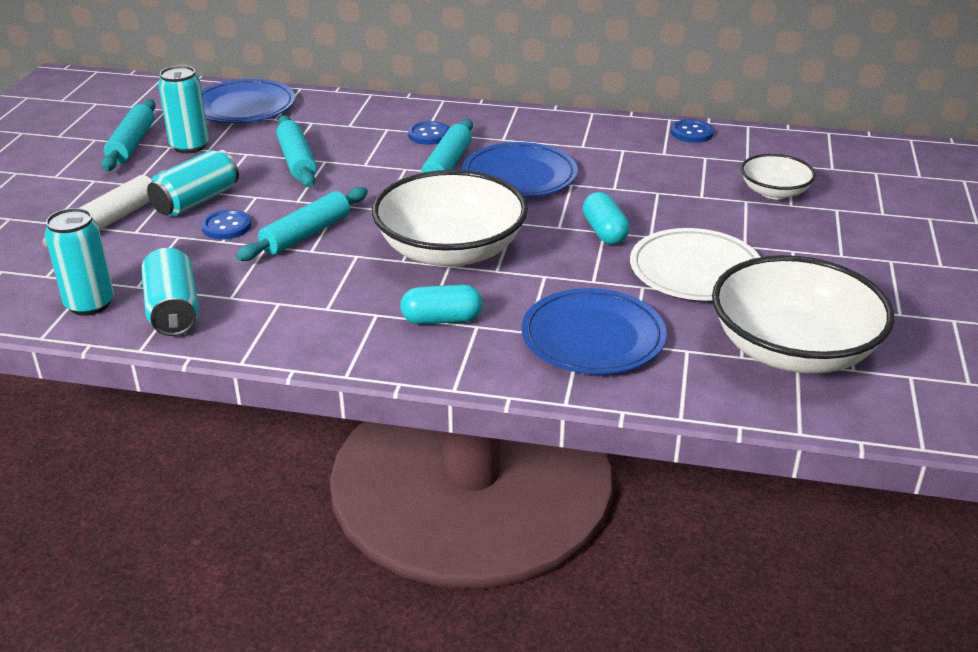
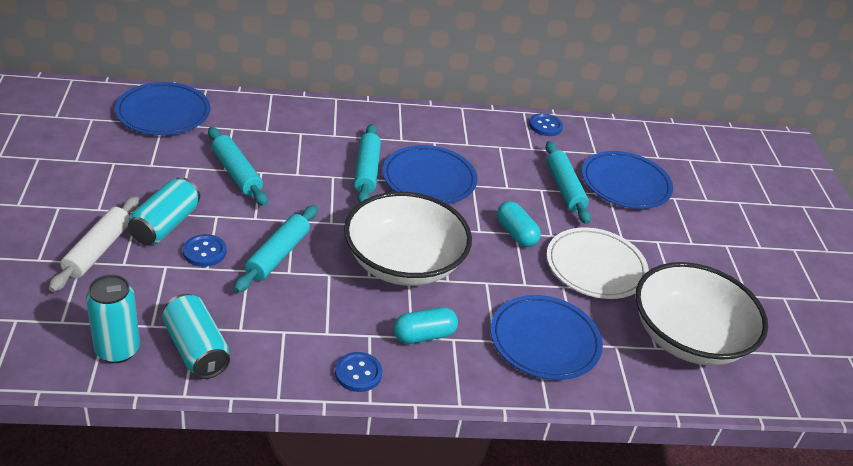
camera: 20 degrees left, 5 degrees up
turquoise rolling pin [101,99,156,171] -> turquoise rolling pin moved to [545,141,591,224]
turquoise can [158,65,209,154] -> none
blue button [408,121,449,145] -> blue button moved to [335,352,383,392]
white bowl [741,154,816,199] -> blue plate [582,151,673,209]

